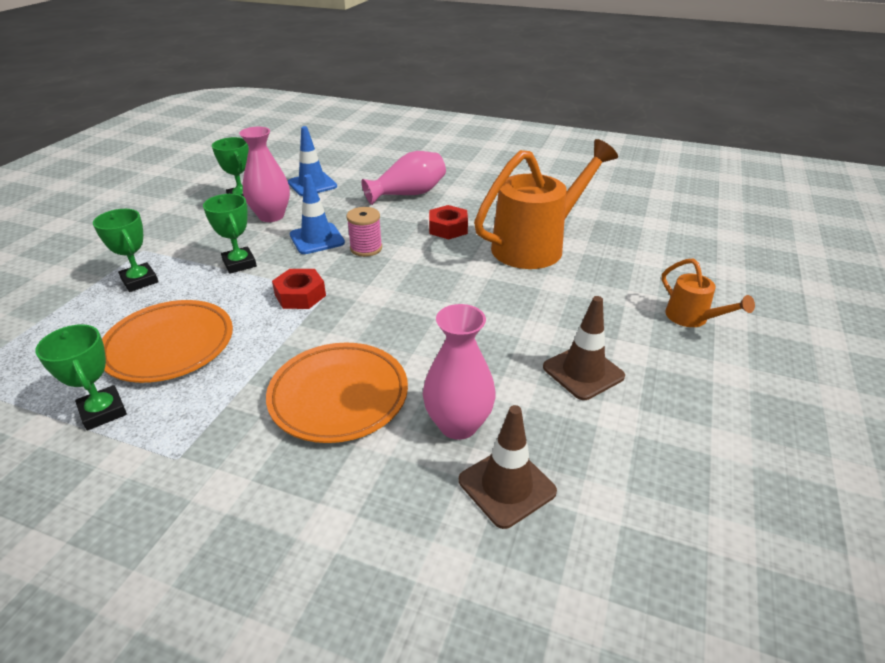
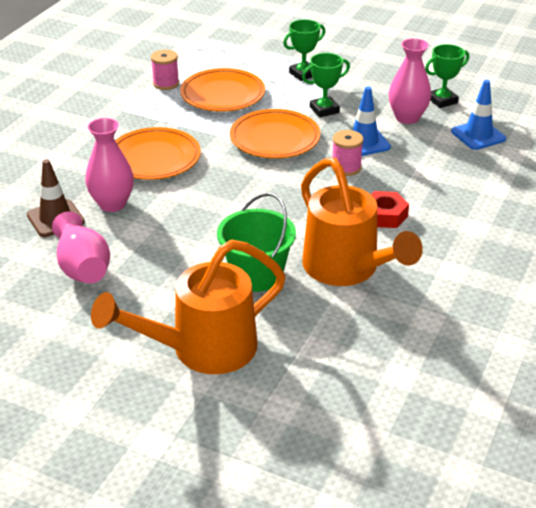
camera: 95 degrees right, 0 degrees up
green trophy [35,324,127,431] -> pink spool [151,50,179,90]
red nut [272,269,326,309] -> orange plate [230,109,320,158]
pink vase [361,151,446,205] -> pink vase moved to [52,211,110,283]
brown traffic cone [543,296,625,400] -> none
orange watering can [662,258,755,327] -> orange watering can [91,240,286,374], size x2.06
none -> green bucket [217,193,296,292]

